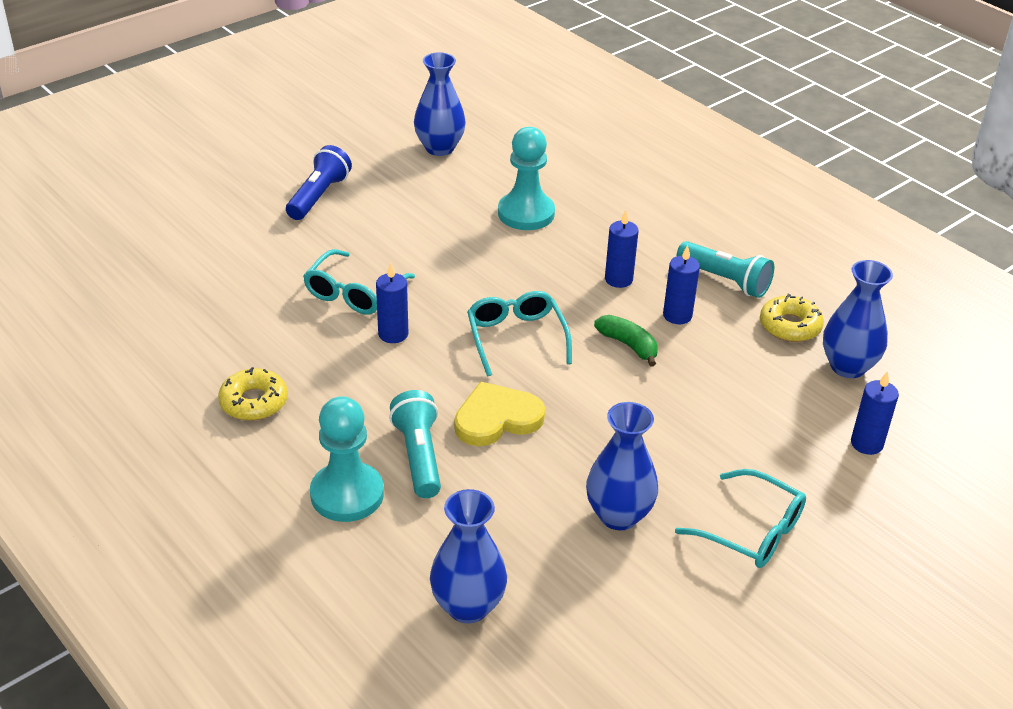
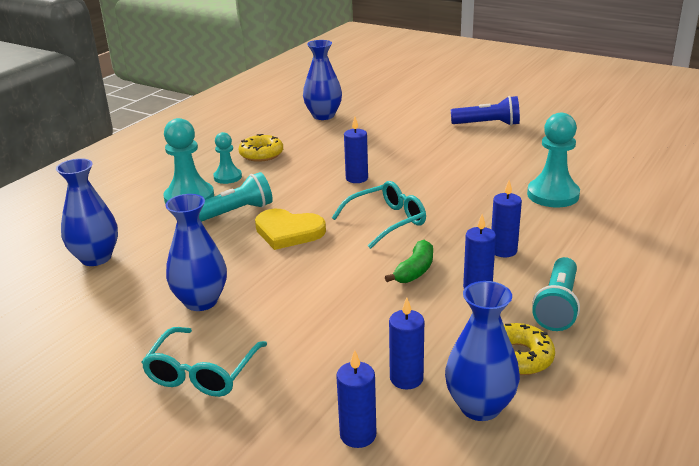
camera: 75 degrees right, 10 degrees down
turquoise glasses [303,249,415,315] -> none
blue vase [414,52,466,156] -> blue vase moved to [303,40,342,120]
yellow heart [454,381,545,446] -> yellow heart turned 150 degrees clockwise [255,209,326,250]
none -> turquoise pawn [213,132,242,184]
none -> blue candle [389,297,424,389]

